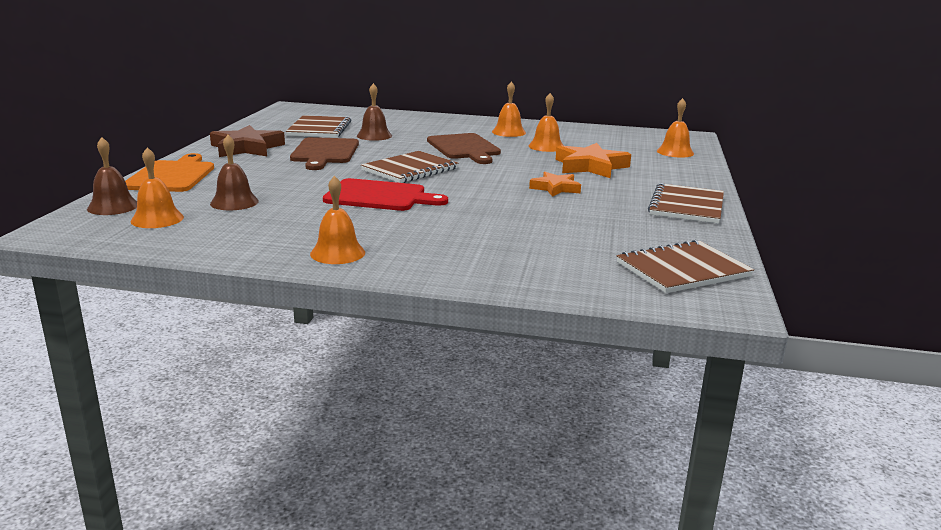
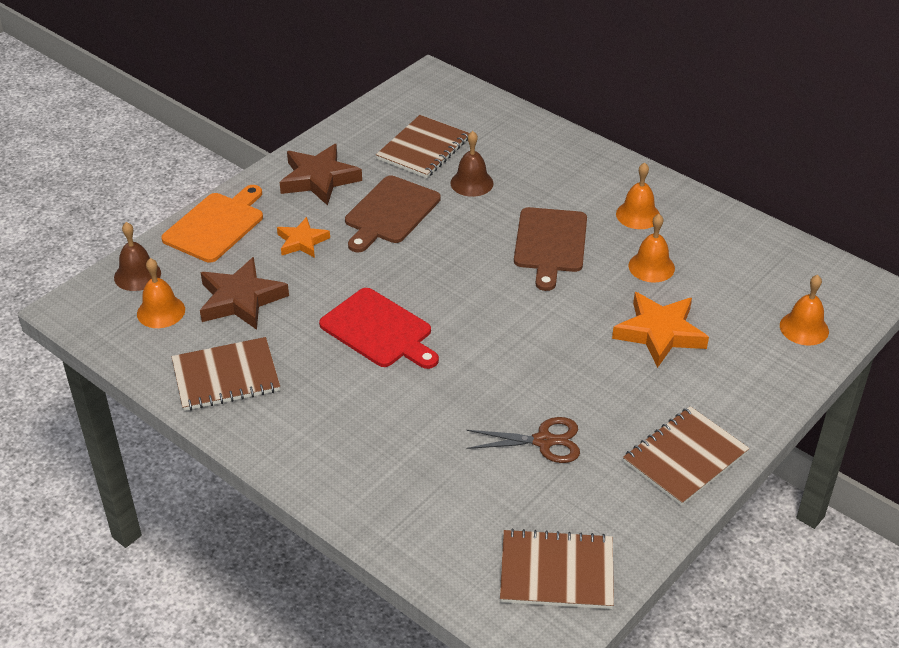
camera: 30 degrees right, 20 degrees up
brown bell [210,135,259,210] -> brown star [200,257,289,330]
orange bell [310,176,365,264] -> none
brown notebook [361,151,458,183] -> brown notebook moved to [172,337,280,411]
orange star [529,172,581,197] -> orange star moved to [277,217,330,258]
none -> brown scissors [467,417,580,463]

